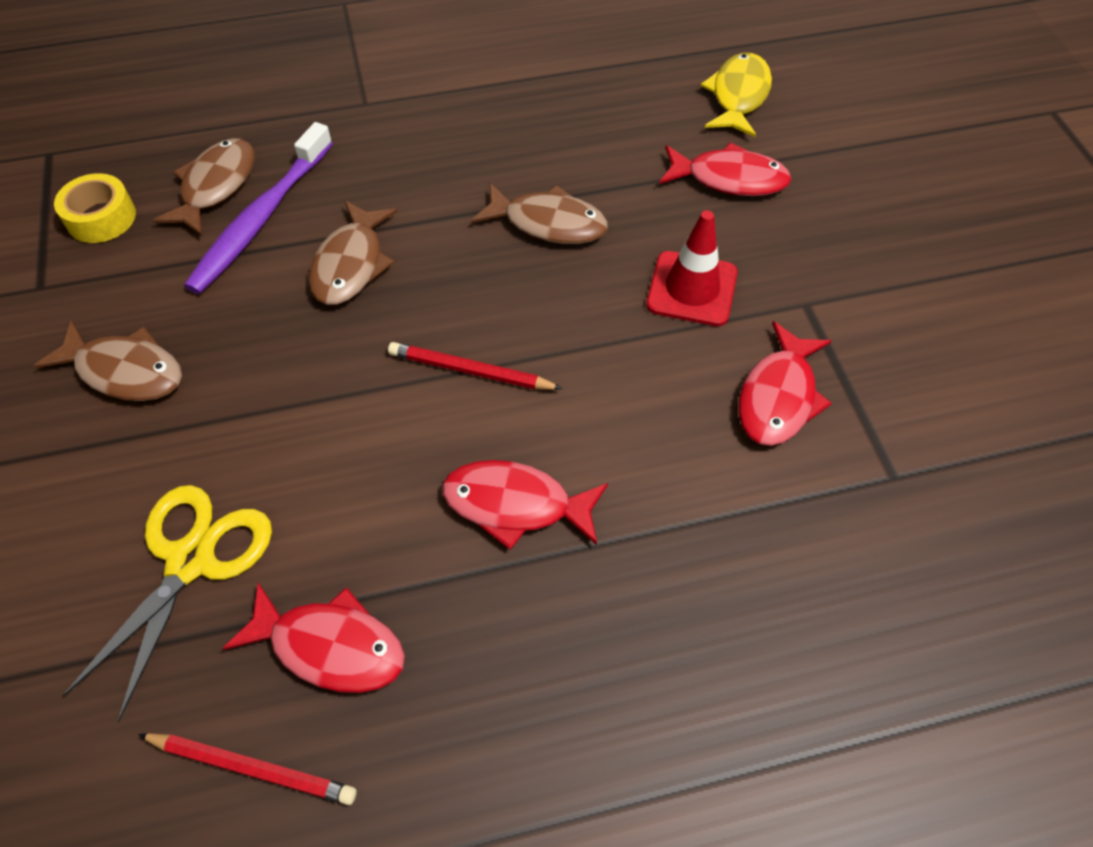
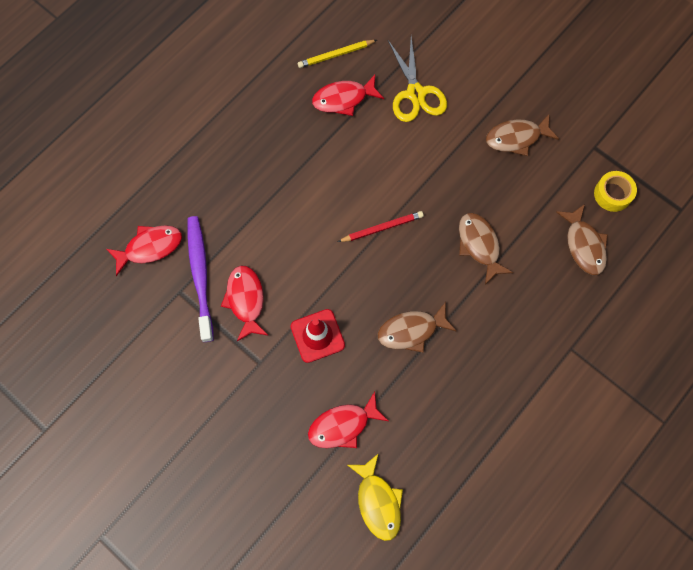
camera: 145 degrees right, 15 degrees up
red pencil [138,733,357,805] -> yellow pencil [298,40,377,68]
purple toothbrush [184,122,333,294] -> purple toothbrush moved to [187,216,214,342]
red fish [442,460,608,550] -> red fish moved to [106,225,182,276]

